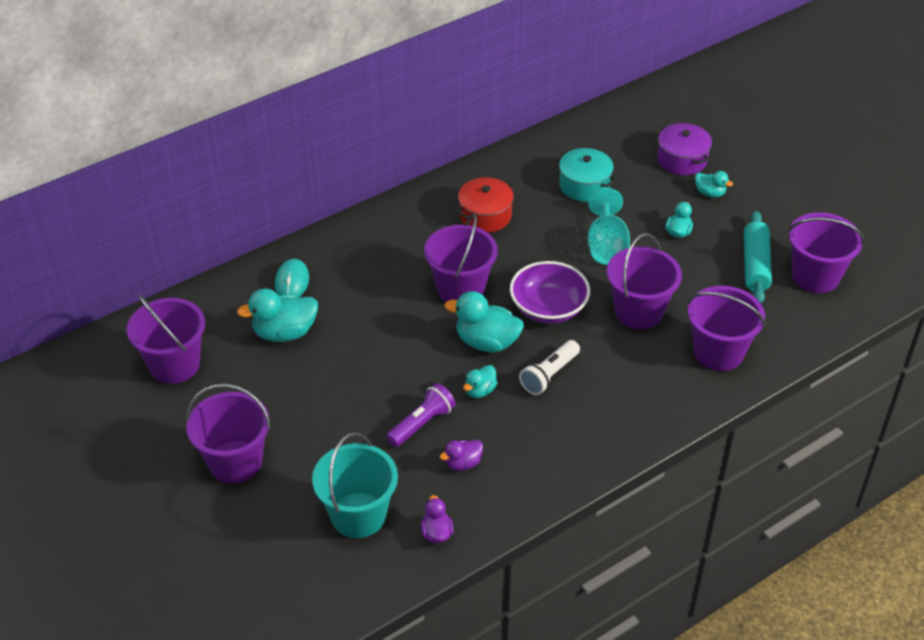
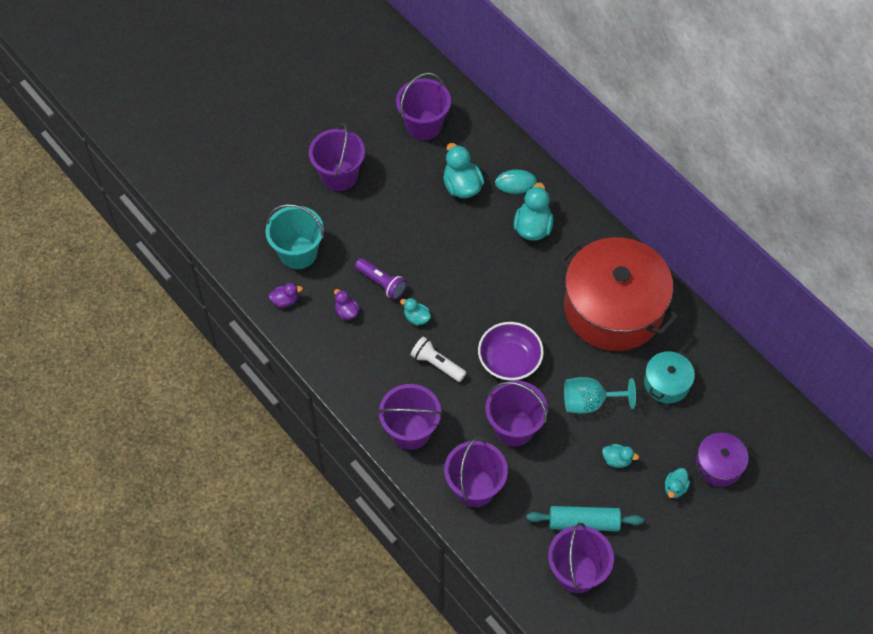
camera: 85 degrees right, 15 degrees up
purple bucket [424,214,498,302] -> purple bucket moved to [378,384,442,450]
turquoise duck [444,291,524,352] -> turquoise duck moved to [514,183,554,241]
red pot [457,177,515,233] -> red pot [560,237,678,351], size x2.23

